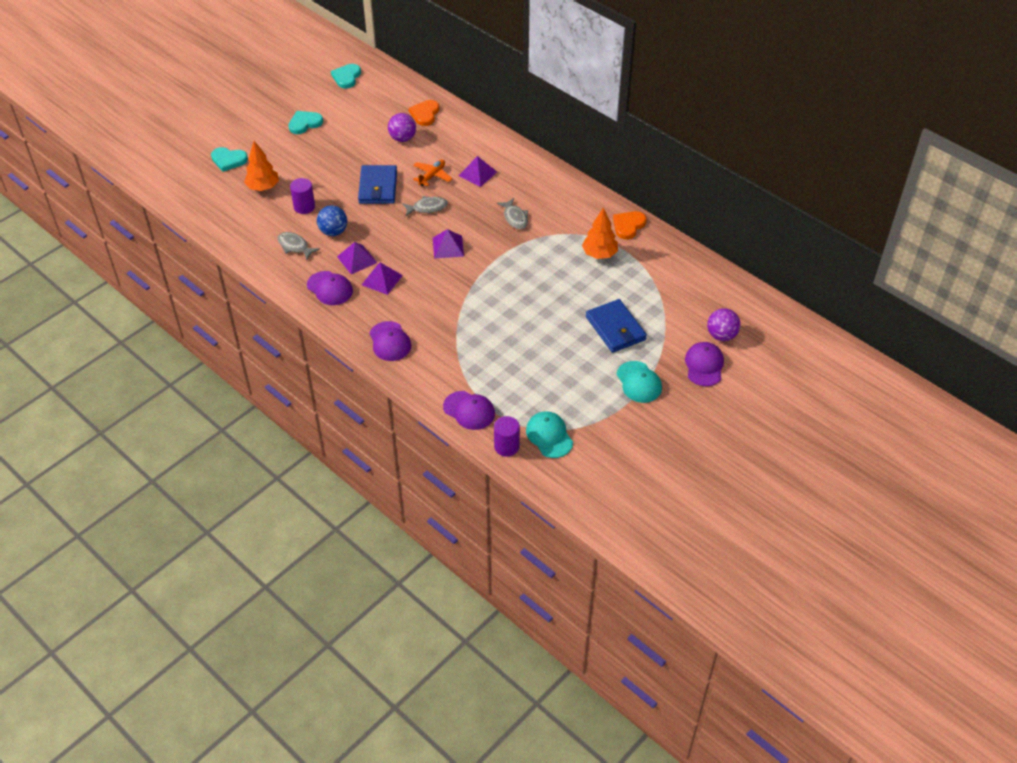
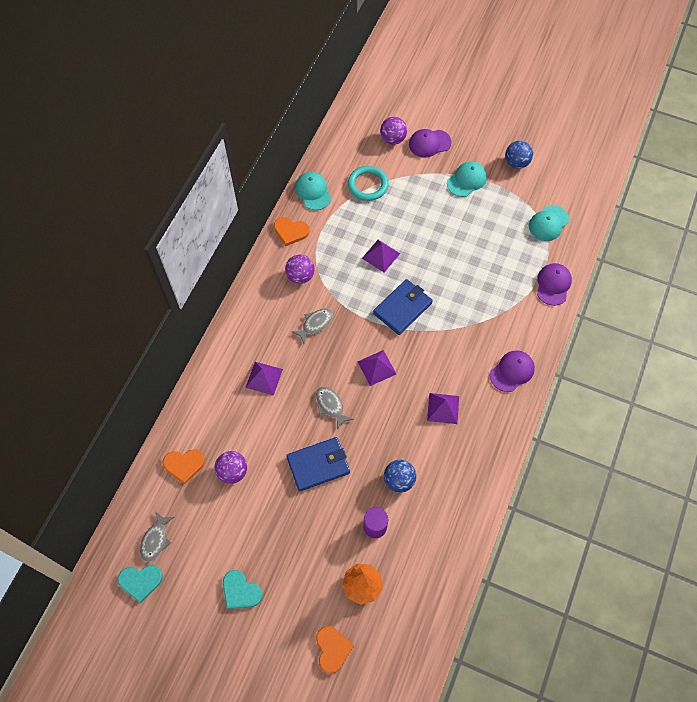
camera: 110 degrees left, 15 degrees up
turquoise heart [211,147,248,172] -> orange heart [316,626,354,674]
grey fish [277,232,320,260] -> grey fish moved to [140,511,174,562]
purple cap [307,271,353,305] -> none
purple pyramid [337,242,377,274] -> purple pyramid moved to [362,240,400,273]
orange plane [413,159,453,186] -> none
purple cylinder [494,416,520,457] -> none
orange tree [582,207,618,259] -> none
blue wallet [586,299,647,353] -> blue wallet moved to [373,279,433,335]
none -> purple ball [285,255,315,284]
none -> turquoise cap [295,172,331,210]
none -> turquoise ring [348,166,389,201]
none -> blue ball [505,141,533,169]

